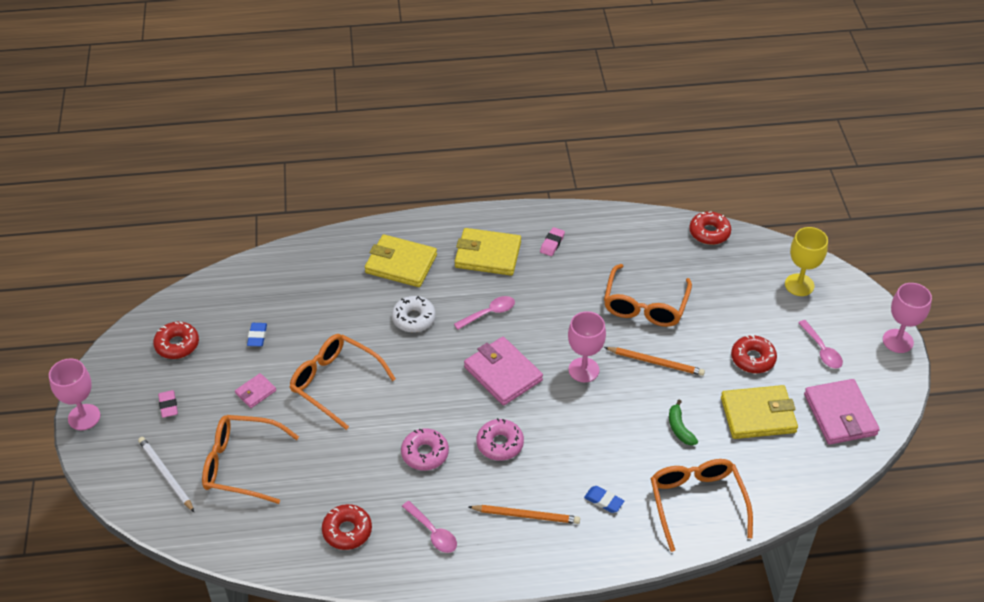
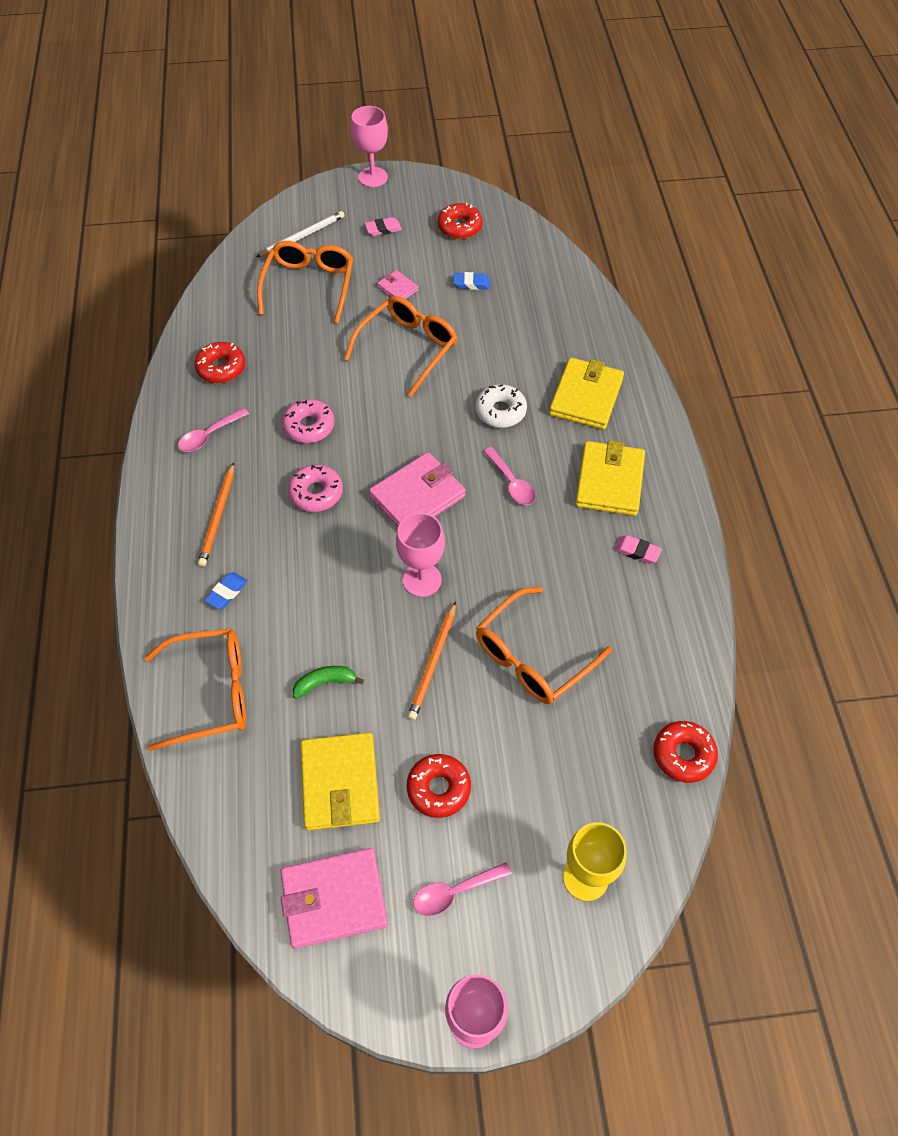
camera: 90 degrees right, 10 degrees up
orange glasses [604,264,692,327] -> orange glasses turned 60 degrees counterclockwise [476,587,612,704]

